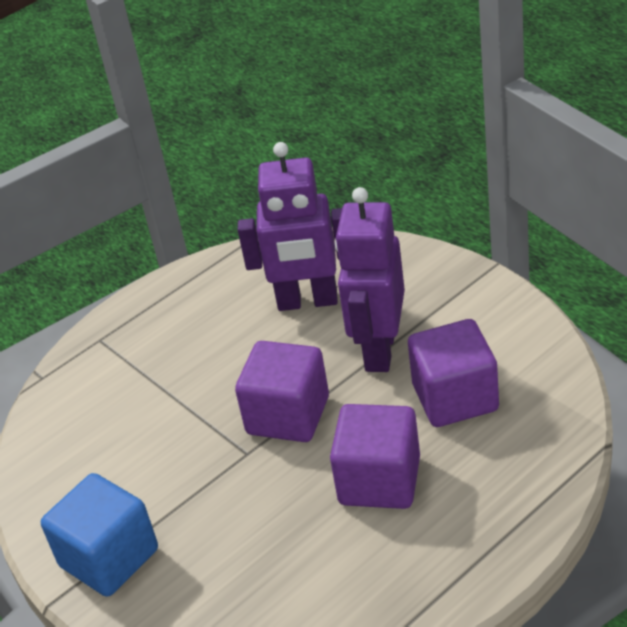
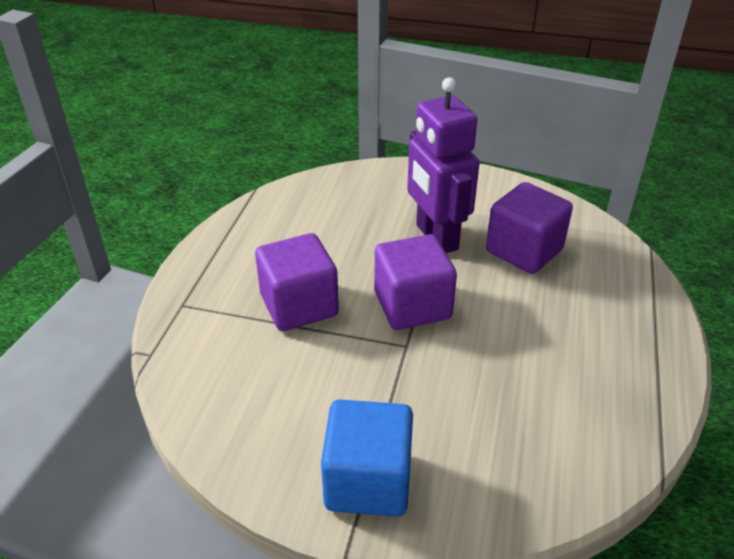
camera: 40 degrees left, 0 degrees up
purple robot [238,142,342,311] -> none
purple cube [330,404,420,509] -> purple cube moved to [255,233,339,331]

